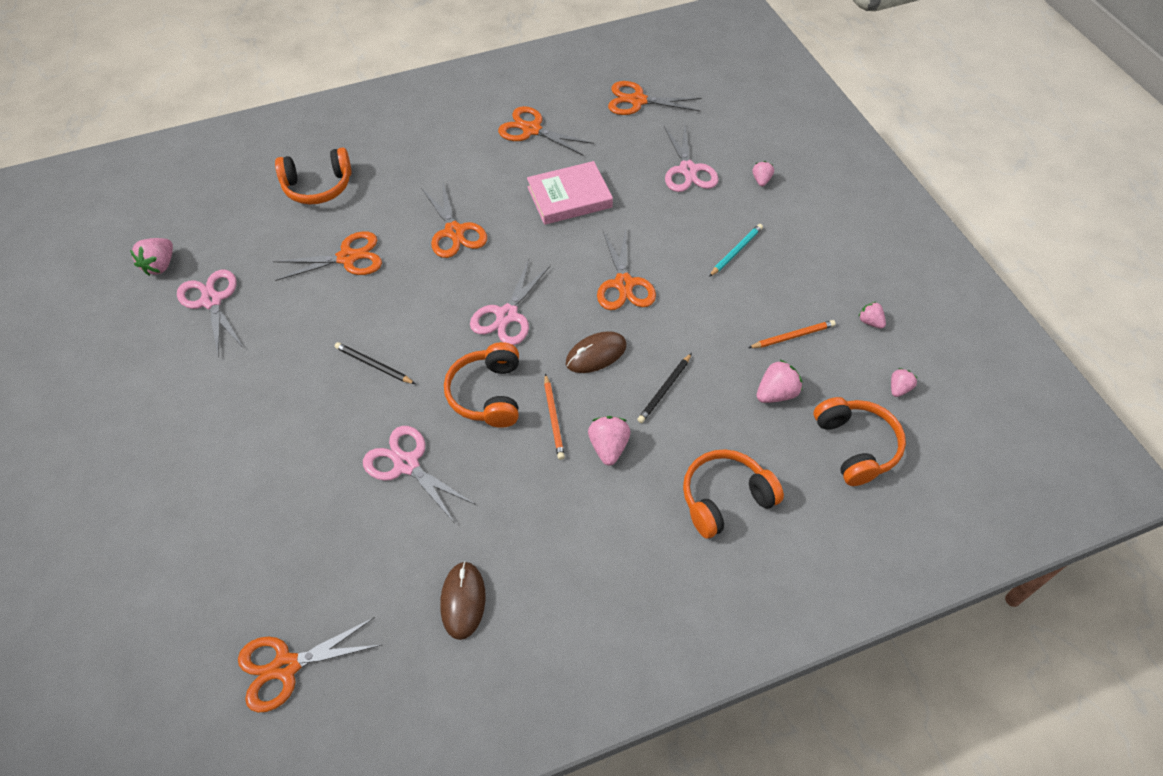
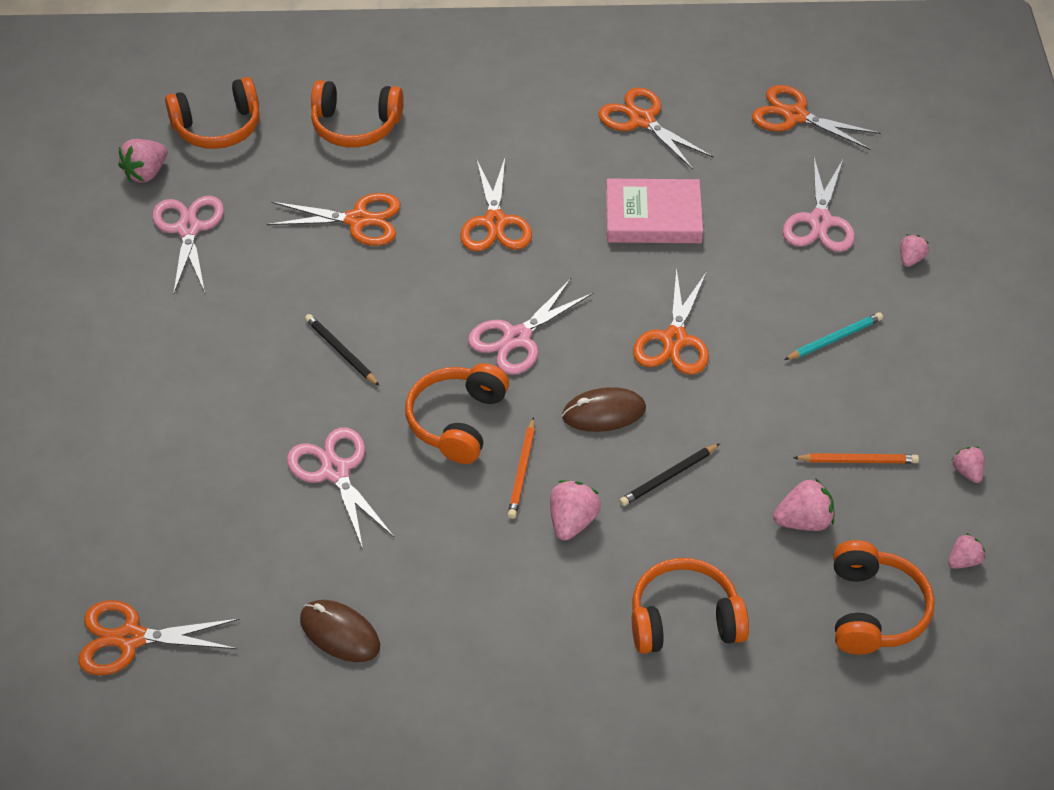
camera: 20 degrees right, 5 degrees down
brown mouse [440,561,485,640] -> brown mouse turned 75 degrees counterclockwise [300,600,380,662]
none -> orange headphones [165,77,260,149]

